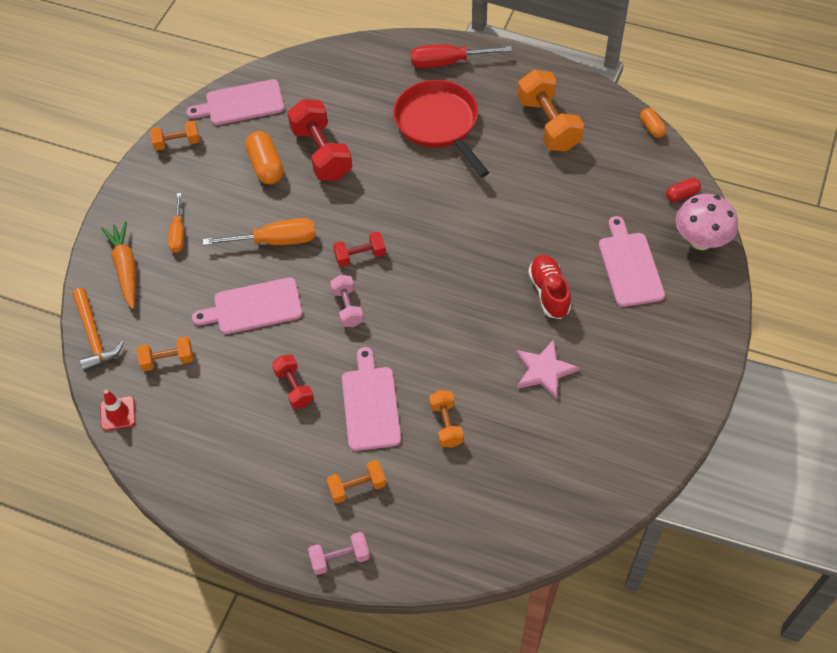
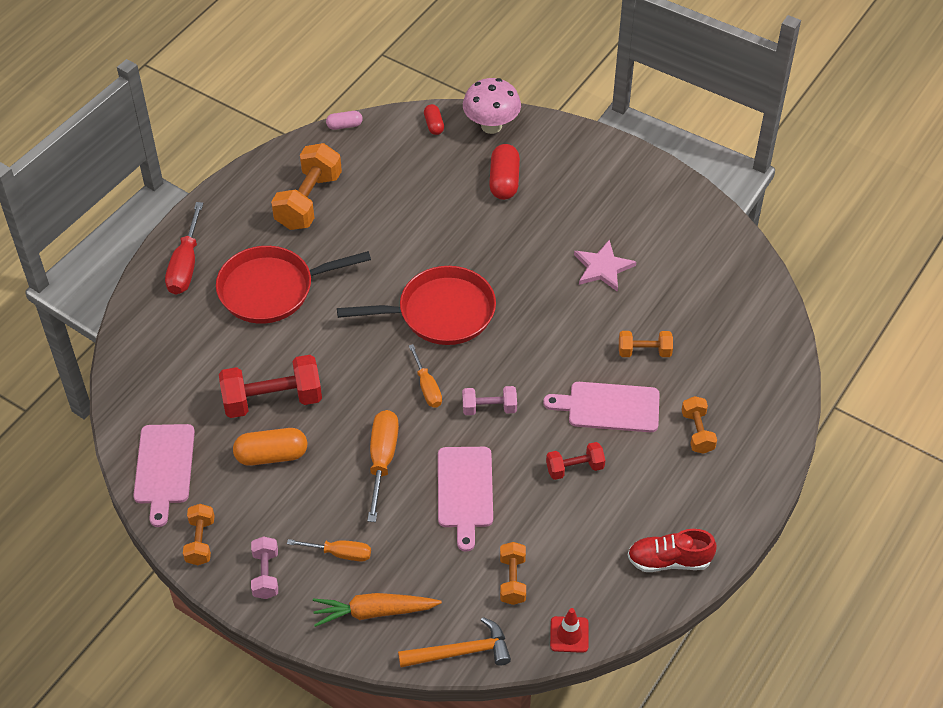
camera: 80 degrees left, 5 degrees down
pink dumbbell [308,532,370,575] -> pink dumbbell moved to [251,536,278,599]
red dumbbell [333,232,386,267] -> orange screwdriver [409,344,442,408]
orange dumbbell [517,70,584,152] -> orange dumbbell turned 60 degrees counterclockwise [271,143,342,230]
red shoe [528,255,571,319] -> red shoe moved to [628,529,717,572]
pink cutting board [599,216,665,307] -> red capsule [489,144,520,200]
orange capsule [640,108,666,138] -> pink capsule [326,111,363,130]
none -> red pan [337,266,496,345]

